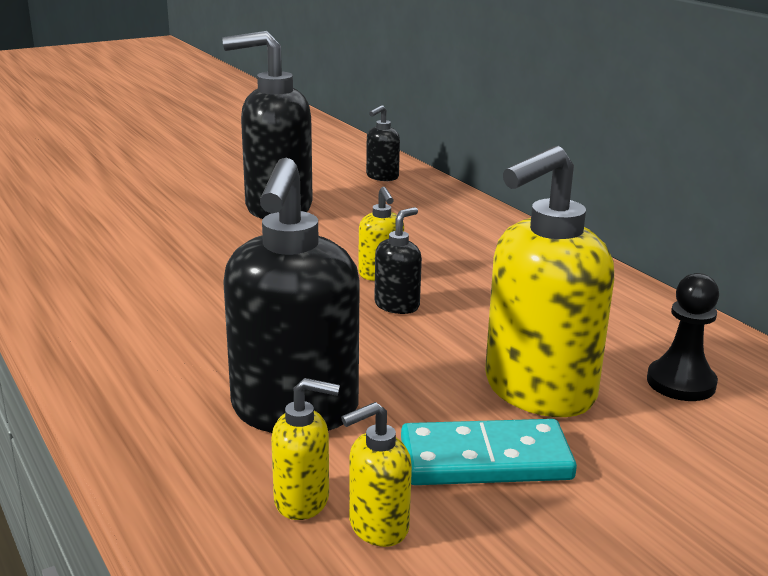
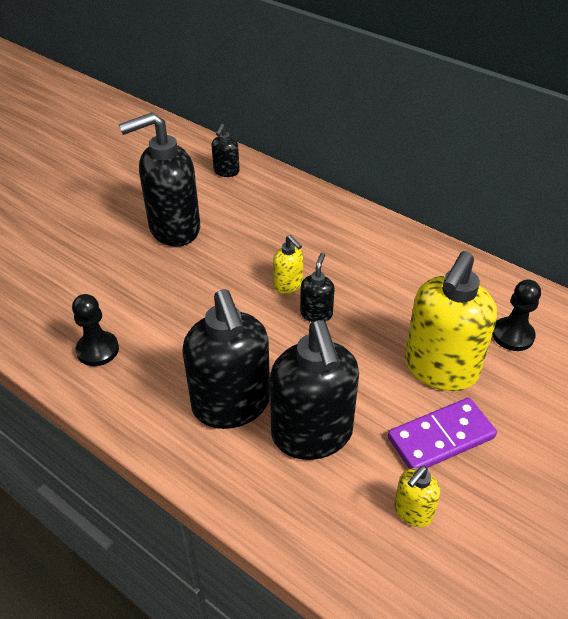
camera: 20 degrees left, 20 degrees up
yellow soap dispenser [271,378,340,520] -> none
turquoise domino [401,419,577,485] -> purple domino [388,398,497,469]
none -> black pawn [72,294,119,366]
none -> black soap dispenser [182,289,270,429]

